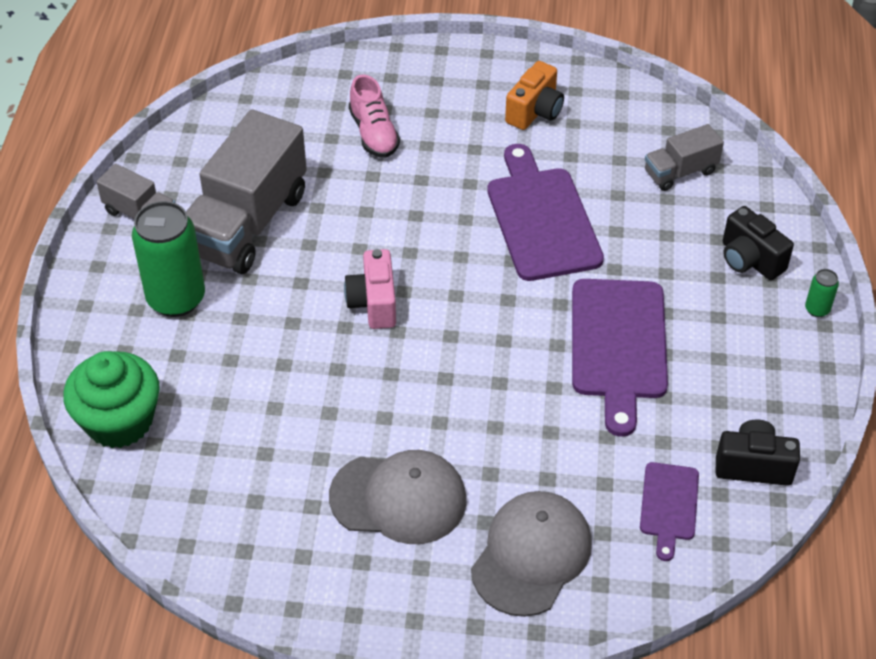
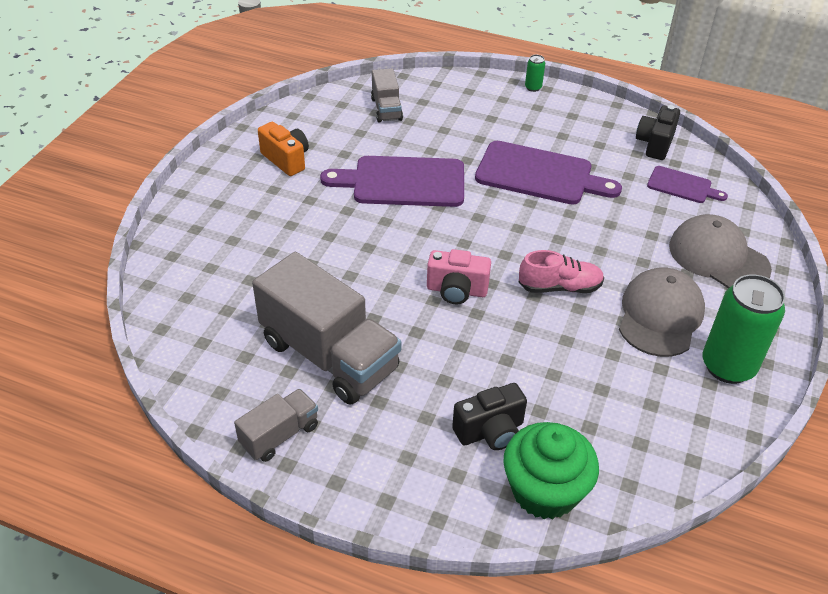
camera: 75 degrees left, 5 degrees down
green can [132,201,205,317] -> green can moved to [703,274,785,384]
pink shoe [349,75,400,158] -> pink shoe moved to [519,250,604,293]
black camera [723,206,794,280] -> black camera moved to [452,383,527,450]

